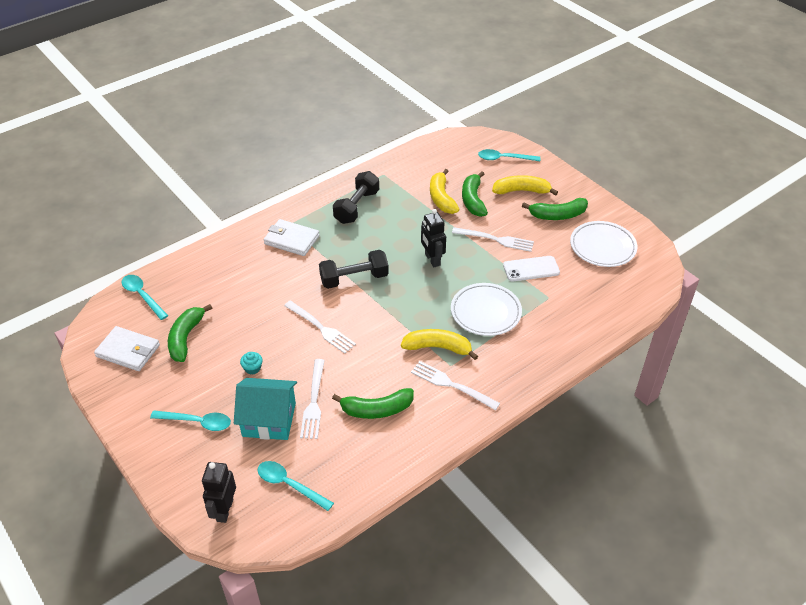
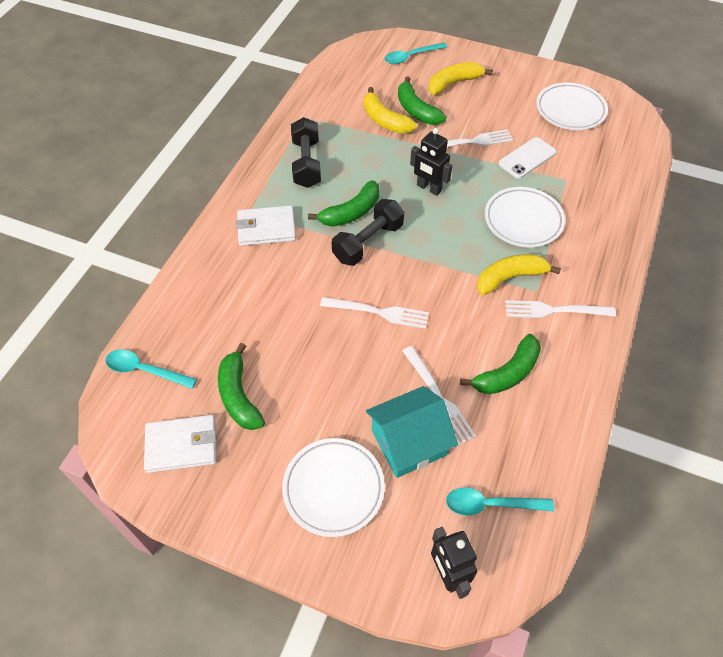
camera: 30 degrees left, 10 degrees up
turquoise spoon [150,411,231,431] -> white plate [282,438,385,537]
turquoise cupcake [240,352,263,375] -> none
green banana [522,198,588,220] -> green banana moved to [308,180,379,227]

